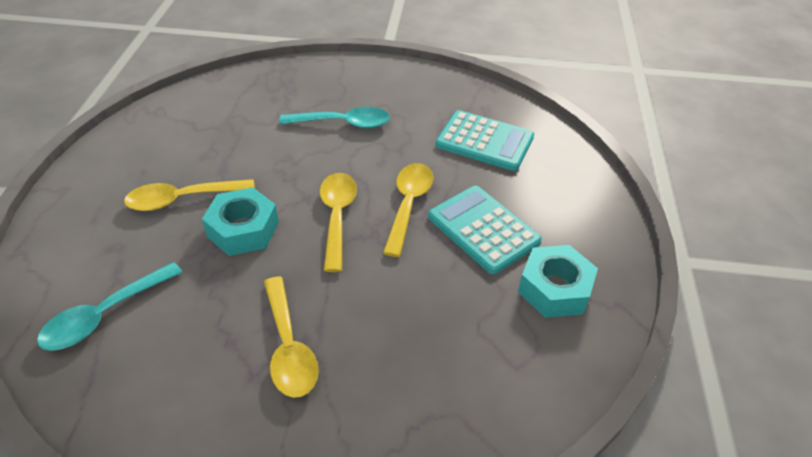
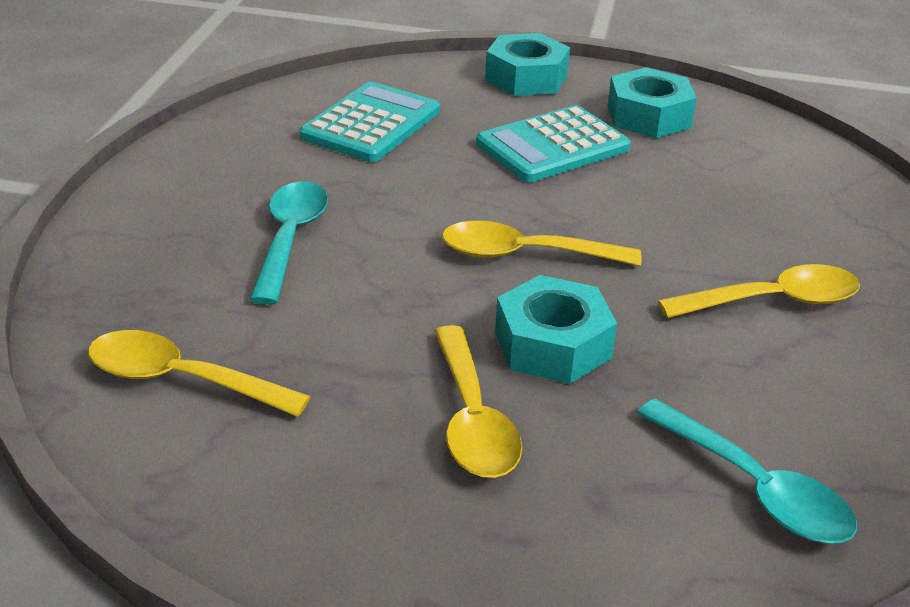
camera: 85 degrees left, 10 degrees down
yellow spoon [383,163,433,257] -> yellow spoon moved to [88,330,311,417]
none -> turquoise nut [485,33,570,96]

